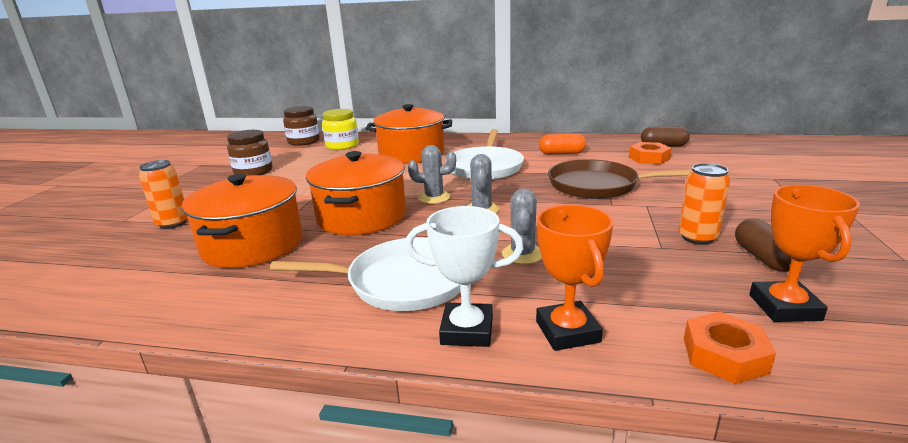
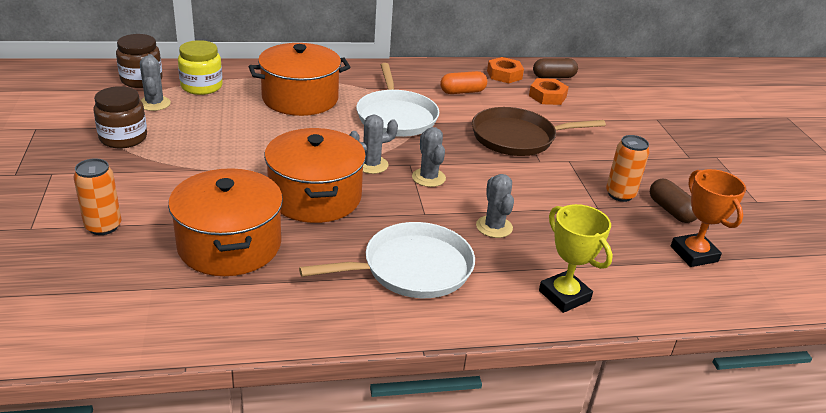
camera: 25 degrees left, 10 degrees up
white trophy [406,206,524,347] -> none
orange trophy [536,205,614,351] -> yellow trophy [539,204,613,313]
orange nut [684,312,776,384] -> orange nut moved to [487,57,524,83]
none -> grey cactus [140,54,171,111]

